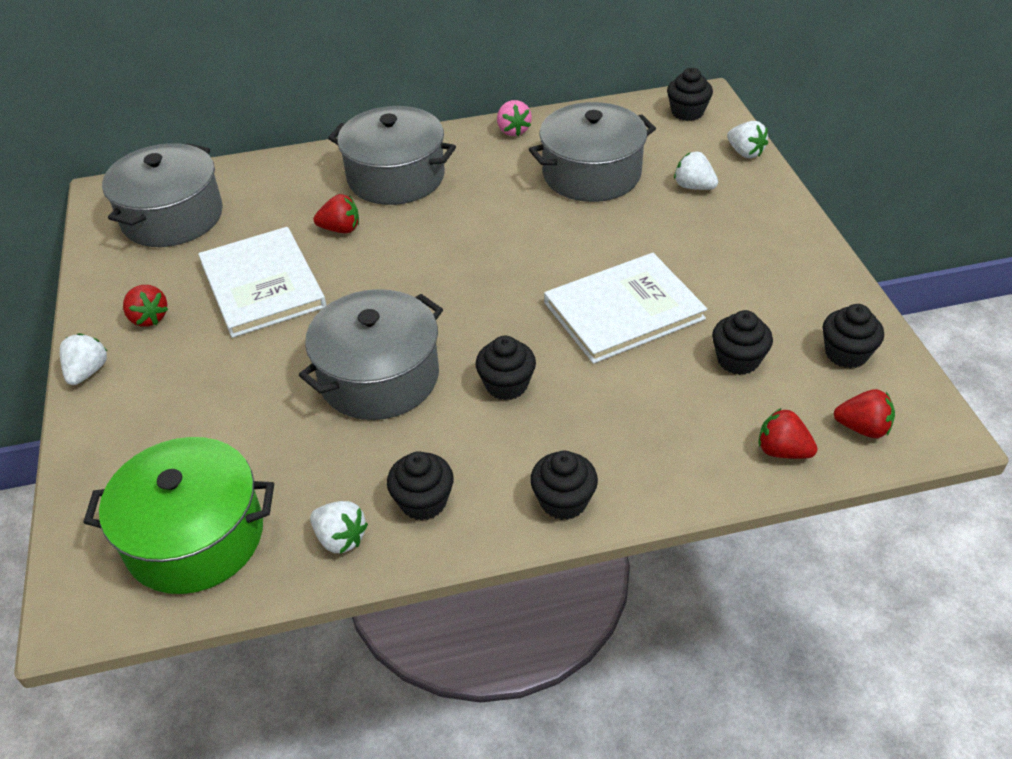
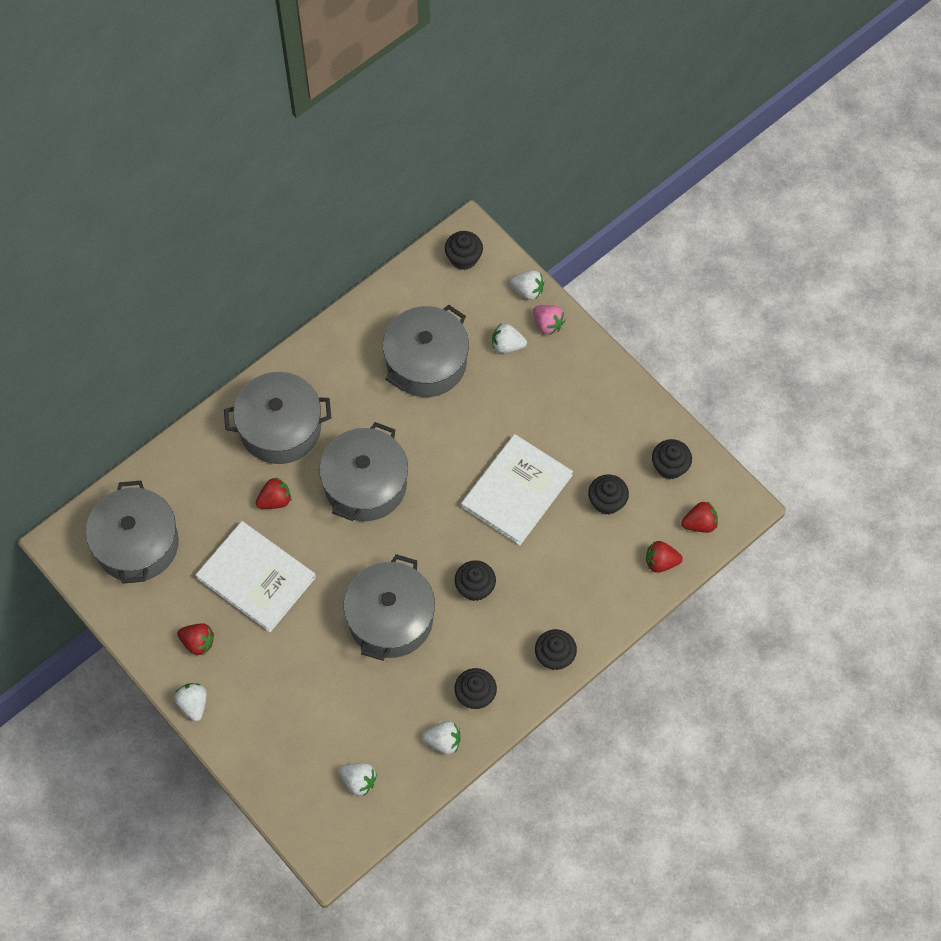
camera: 30 degrees left, 20 degrees up
green pot [83,437,274,594] -> white strawberry [339,763,377,796]
pink strawberry [497,100,532,136] -> pink strawberry moved to [533,305,565,335]
none -> grey pot [319,422,408,521]

